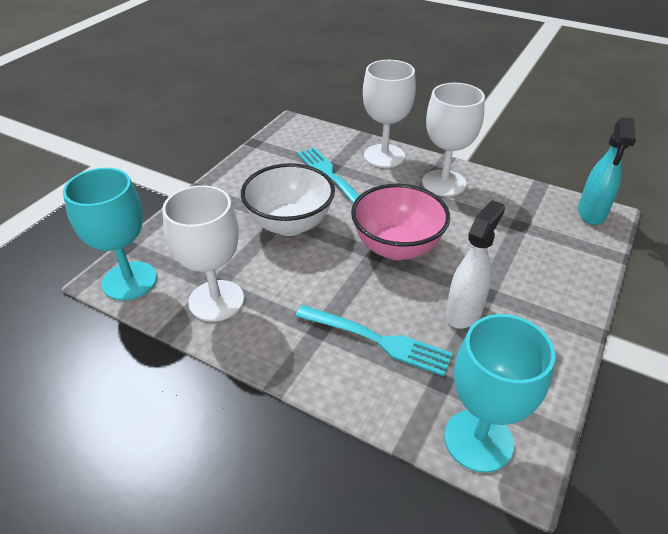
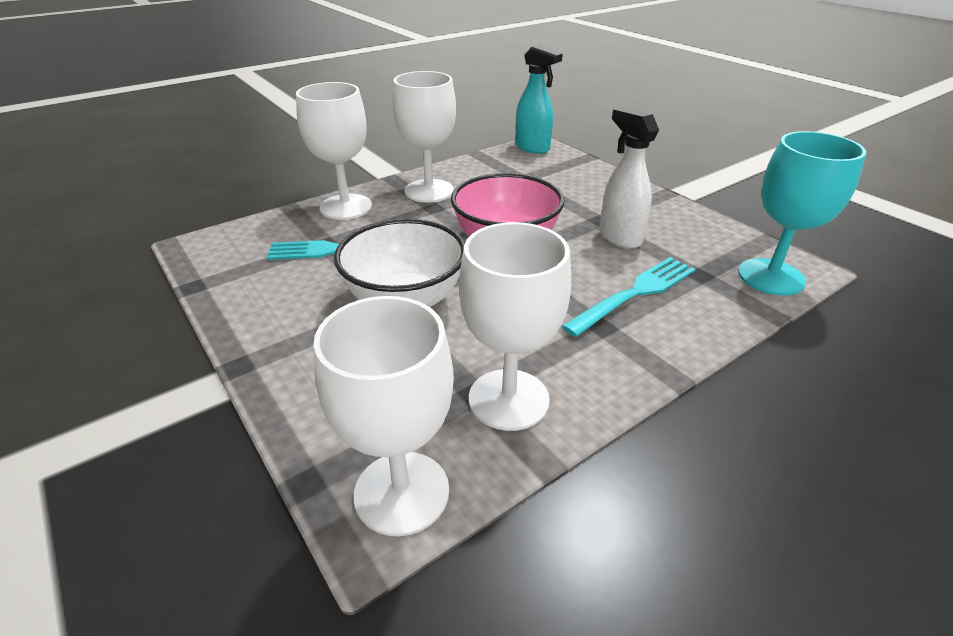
camera: 65 degrees left, 5 degrees down
turquoise goblet [63,168,157,300] -> white goblet [314,296,454,536]

